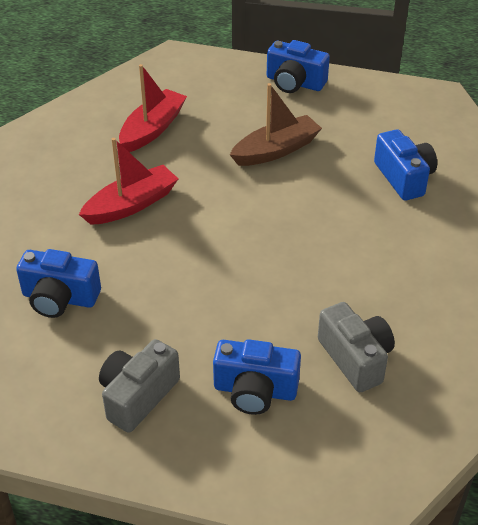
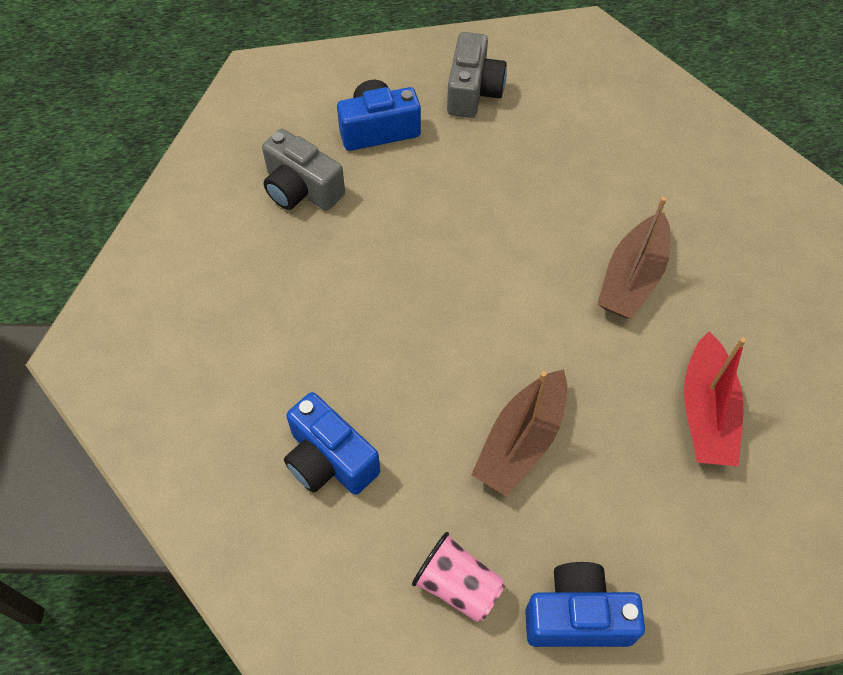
camera: 155 degrees right, 15 degrees up
blue camera [16,249,101,318] -> none
red boat [79,138,178,225] -> brown boat [597,197,671,319]
none -> pink cup [412,532,505,622]

